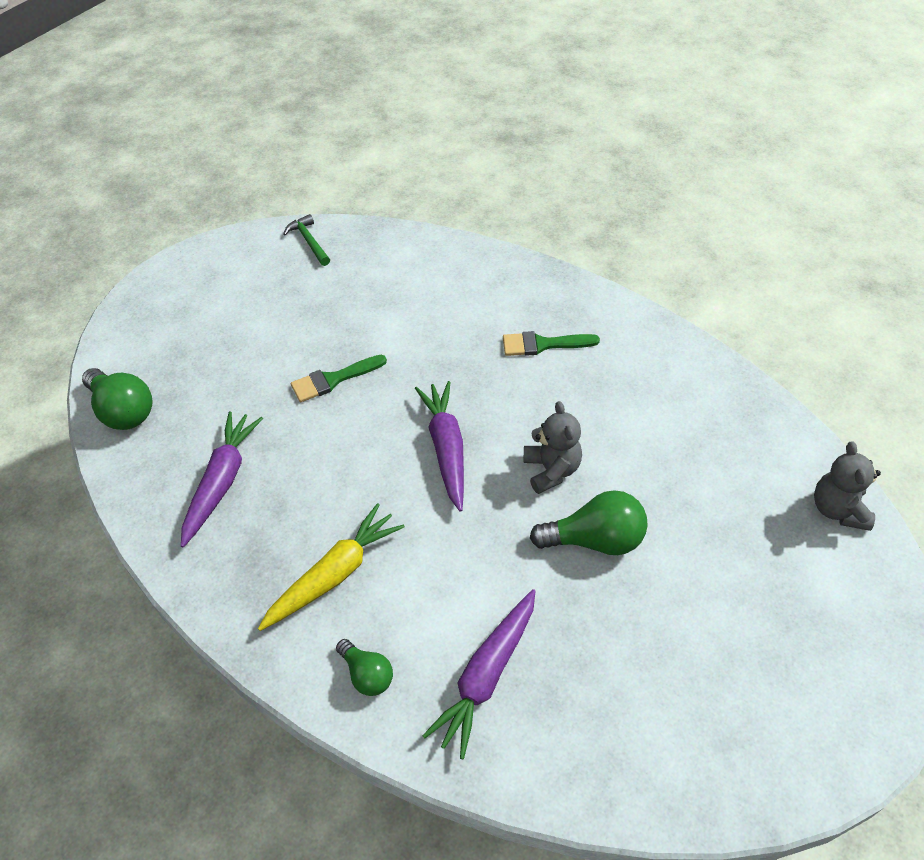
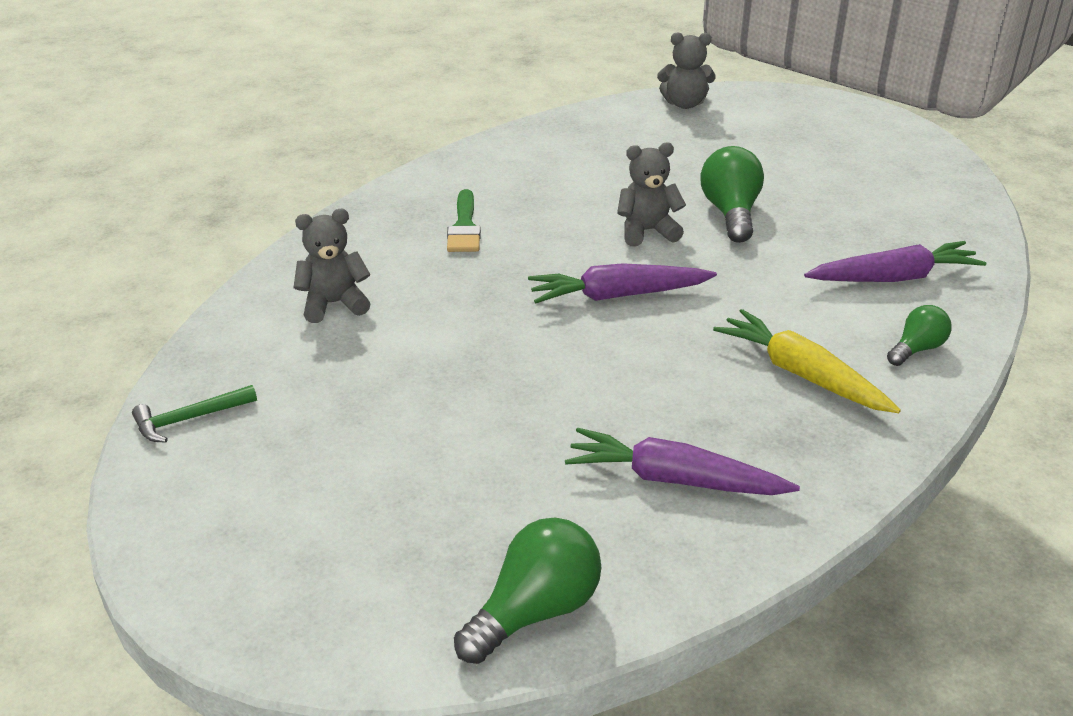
camera: 90 degrees left, 15 degrees down
green brush [291,355,387,402] -> none
purple carrot [422,589,536,759] -> purple carrot turned 45 degrees counterclockwise [804,241,986,282]
none -> grey teddy bear [293,209,370,323]

